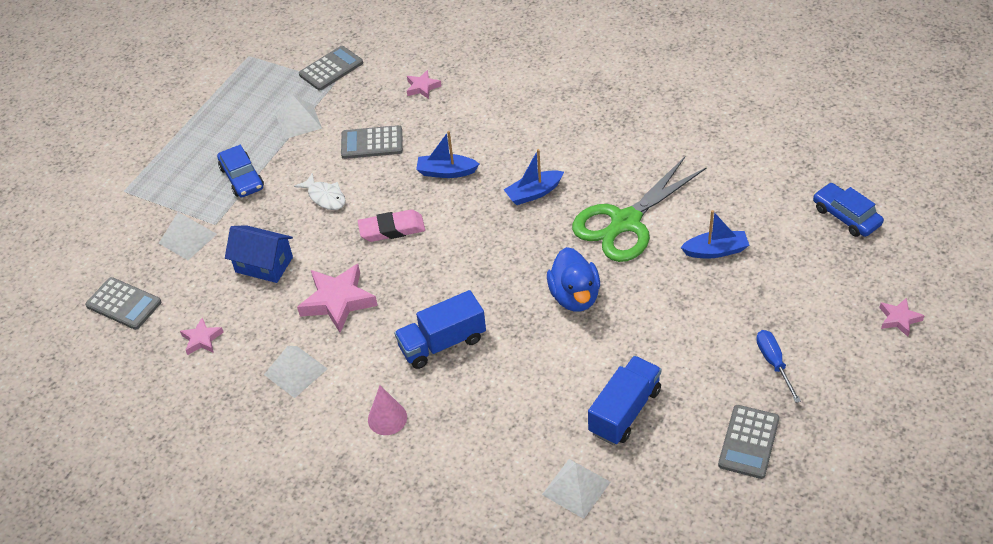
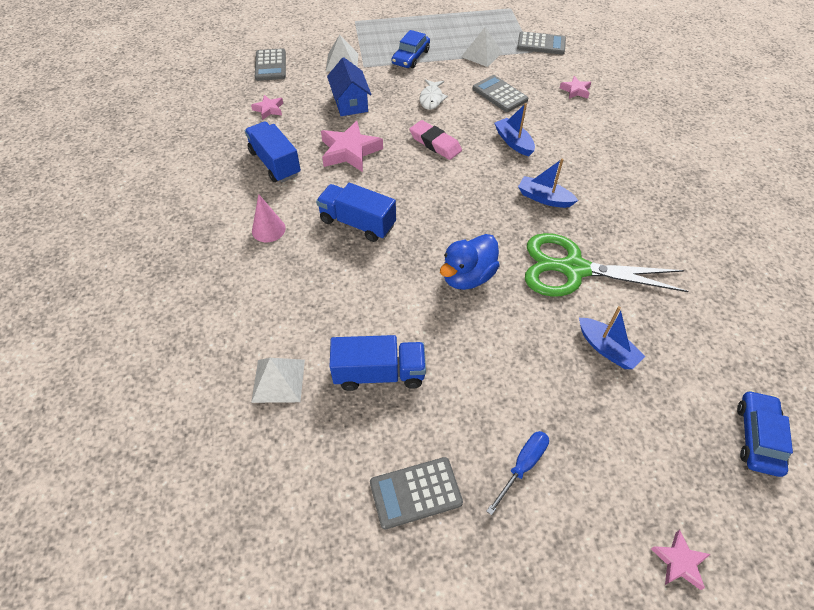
camera: 50 degrees right, 5 degrees up
white pyramid [264,346,328,398] -> blue truck [245,121,301,182]

